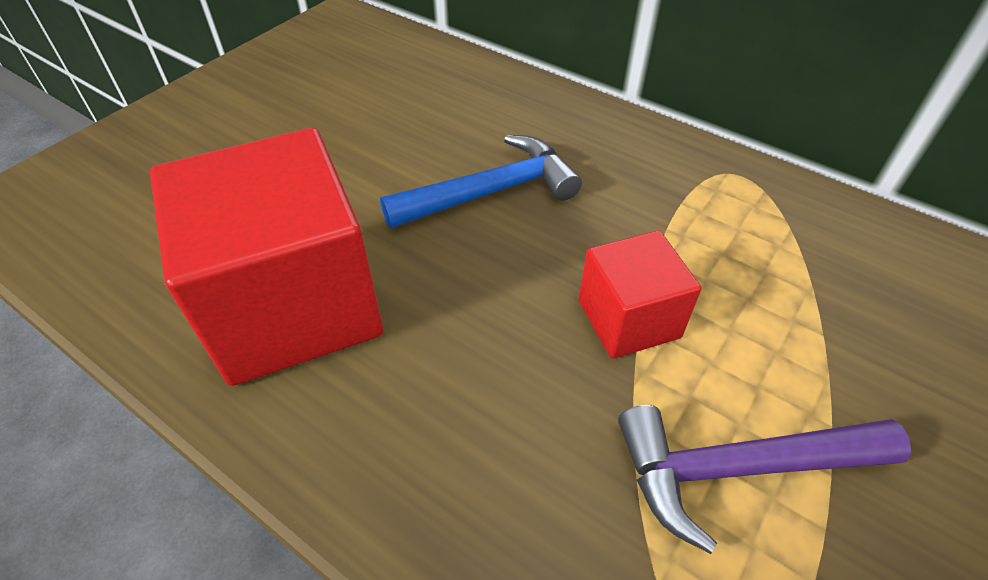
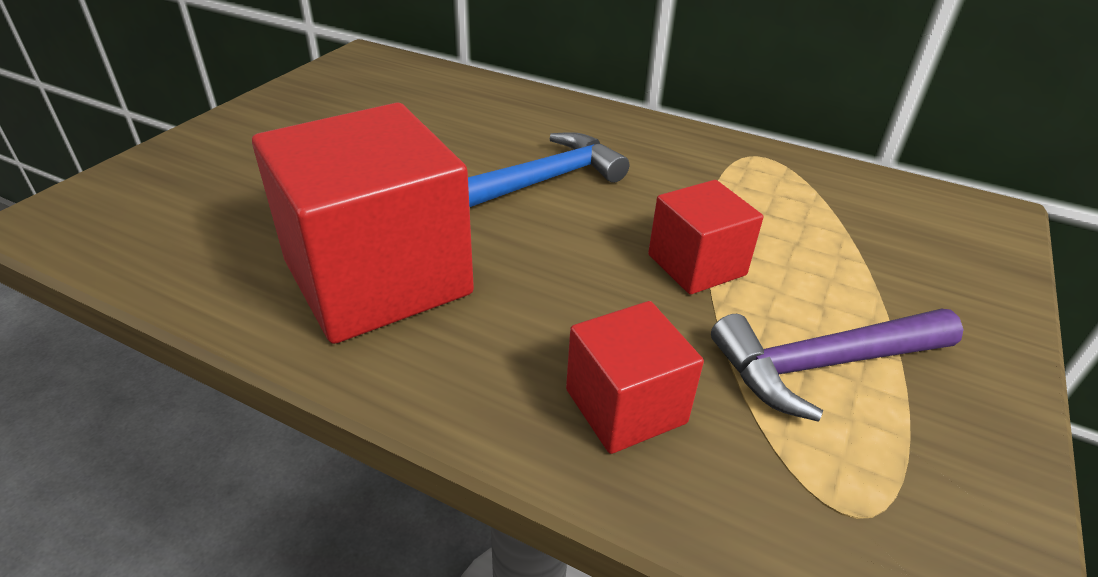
camera: 10 degrees left, 10 degrees down
none -> red cube [566,301,704,454]

